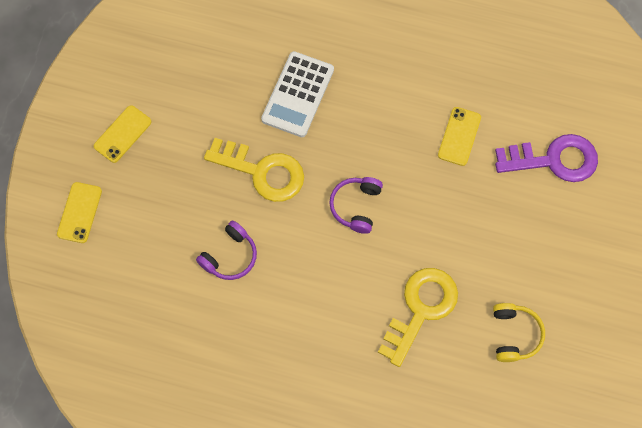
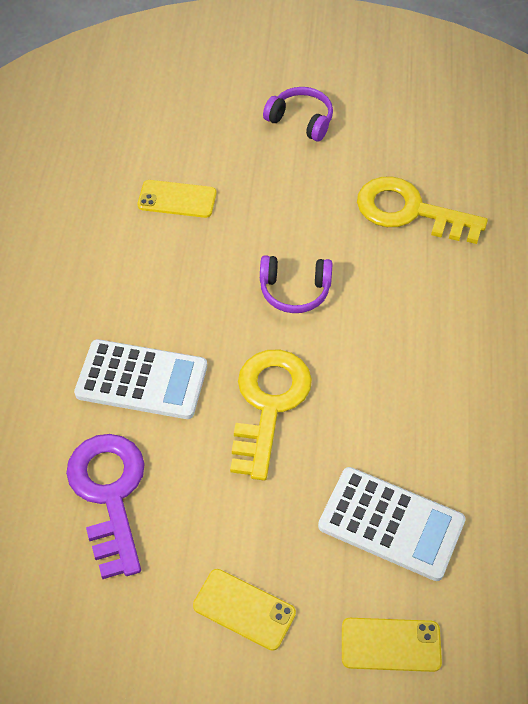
camera: 100 degrees left, 15 degrees down
purple headphones [196,221,257,280] -> purple headphones moved to [263,87,333,142]
yellow headphones [493,303,545,362] -> none
purple key [495,134,598,182] -> purple key moved to [66,434,145,579]
none -> white calculator [318,467,466,581]

